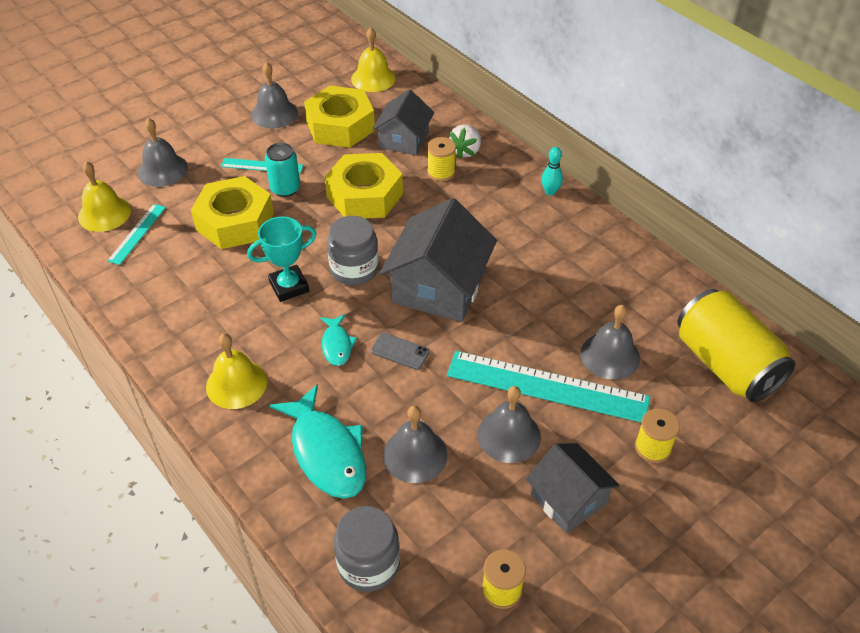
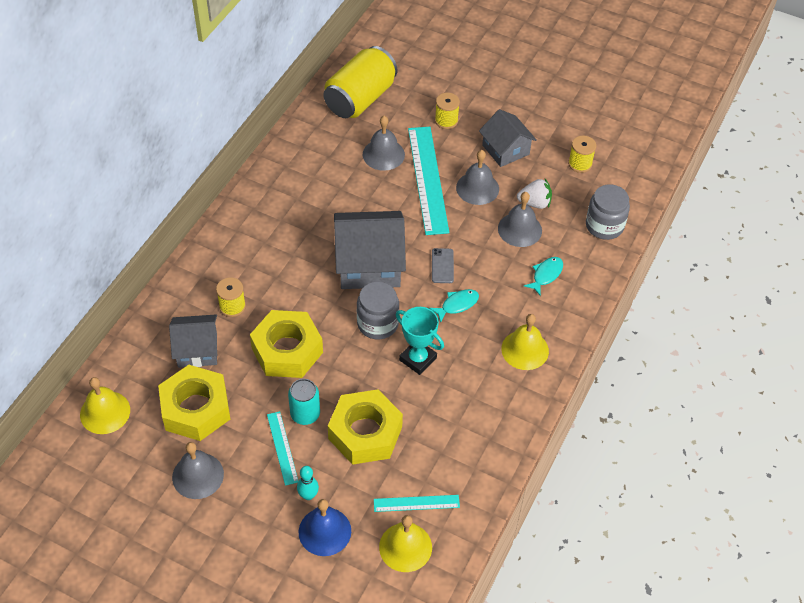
camera: 115 degrees left, 5 degrees up
grey bell [138,118,188,187] -> blue bell [298,499,351,556]
turquoise fish [270,384,366,499] -> turquoise fish [524,257,563,296], size x0.52
white strawberry [449,124,481,159] -> white strawberry moved to [517,179,552,209]
grey house [526,443,620,534] -> grey house turned 60 degrees counterclockwise [479,109,537,167]
turquoise bowling pin [541,147,563,196] -> turquoise bowling pin moved to [297,466,319,500]

